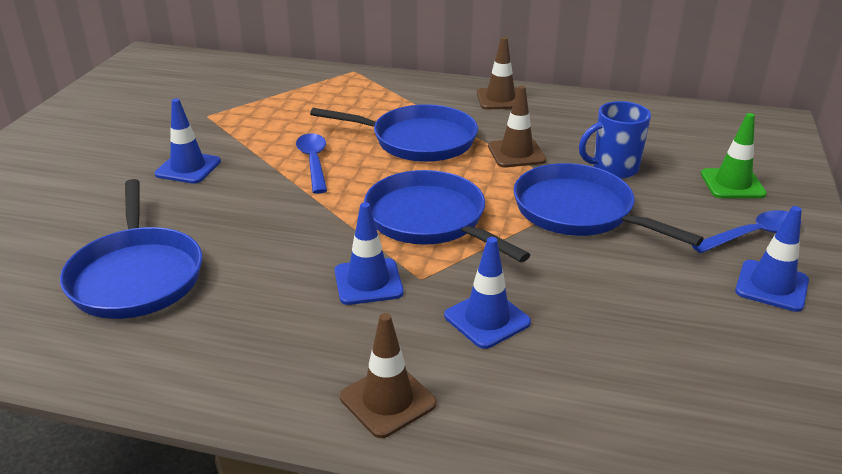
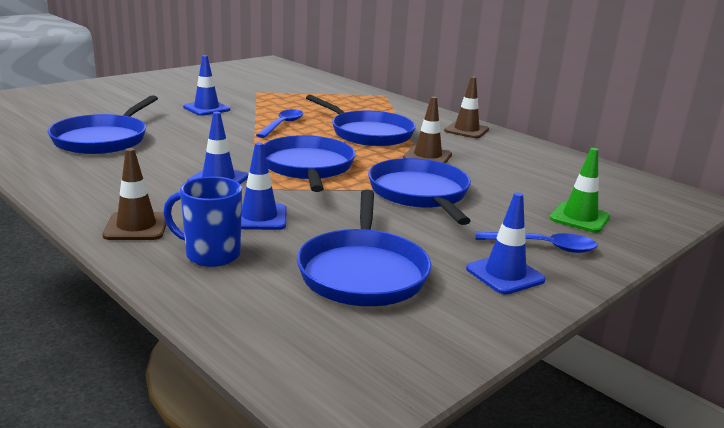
camera: 30 degrees right, 10 degrees down
blue mug [579,101,651,179] -> blue mug moved to [163,176,242,267]
none -> blue pan [297,190,431,306]

